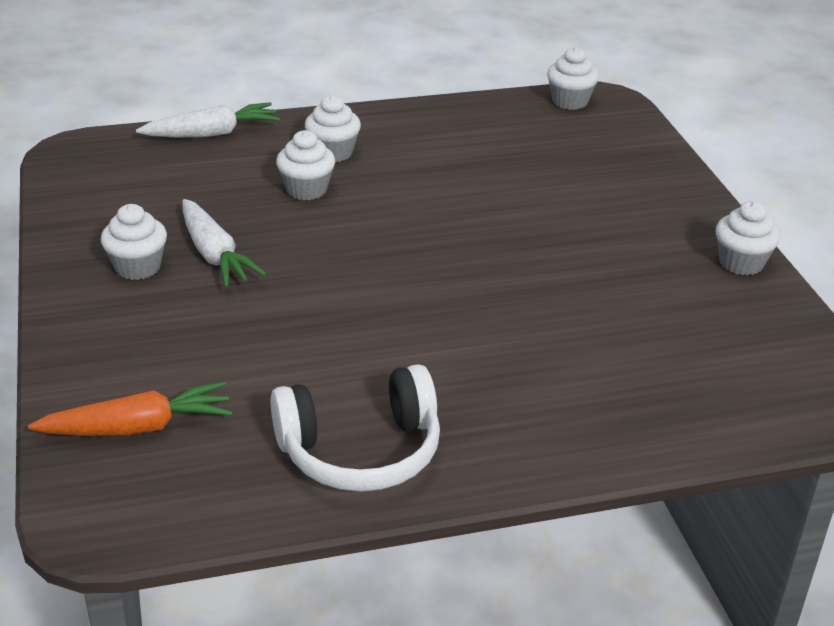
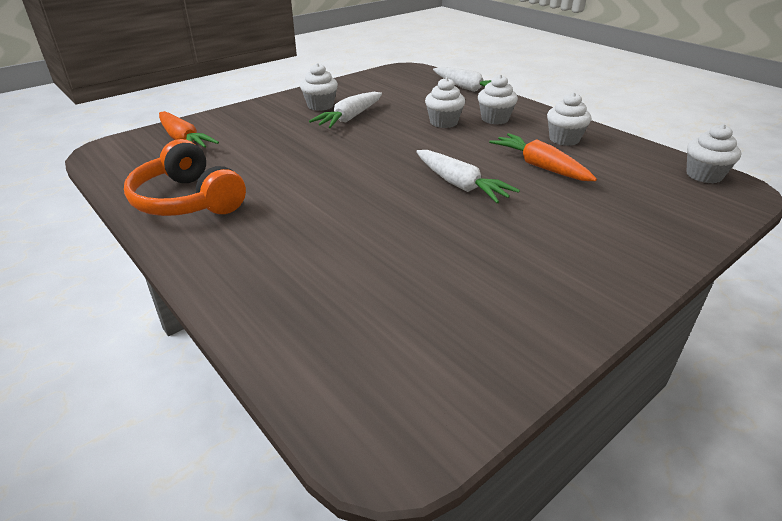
camera: 65 degrees right, 0 degrees up
white headphones [270,364,440,492] -> orange headphones [124,139,246,216]
white cupcake [716,201,780,276] -> white cupcake moved to [547,92,591,146]
none -> white carrot [416,150,520,203]
none -> orange carrot [489,133,597,181]

